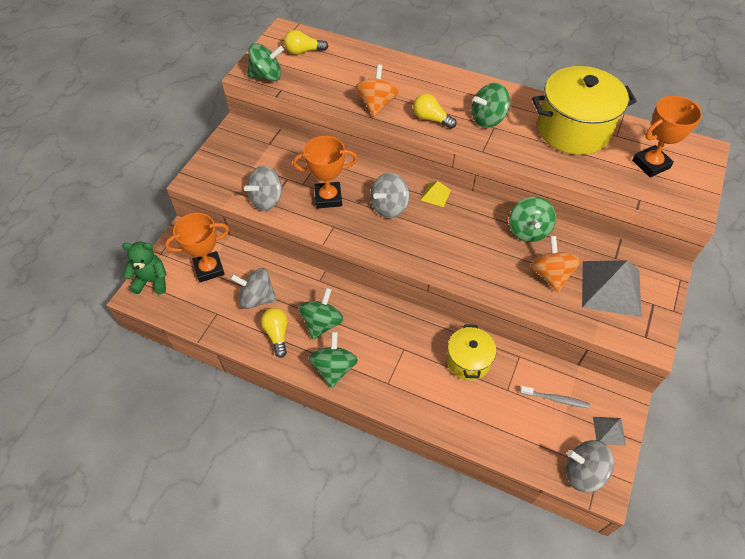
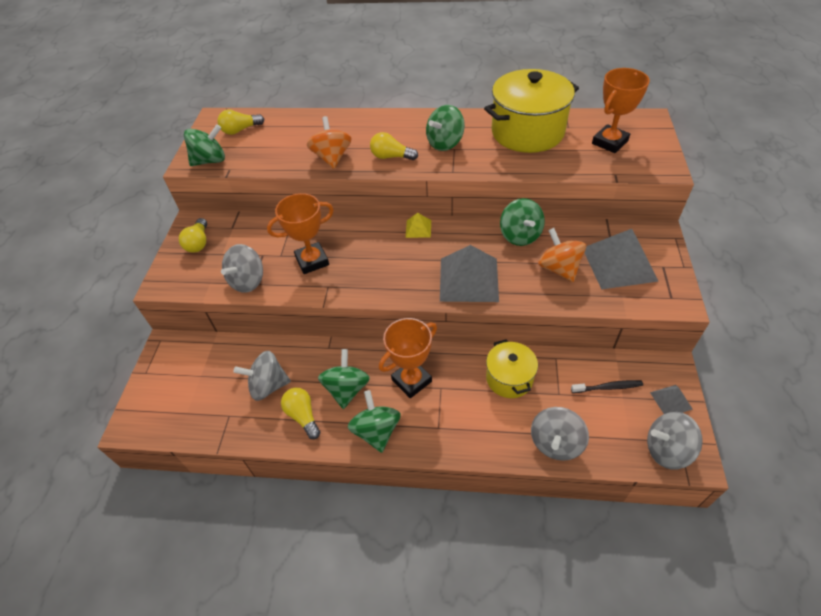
camera: 15 degrees left, 5 degrees down
green teddy bear [122,241,167,294] -> none
orange trophy [165,213,229,282] -> orange trophy moved to [379,318,437,398]
grey spinning top [370,173,409,218] -> grey spinning top moved to [531,407,589,461]
grey toothbrush [520,386,590,408] -> black toothbrush [571,380,643,393]
none -> yellow light bulb [179,218,207,253]
none -> grey pyramid [440,245,499,302]

